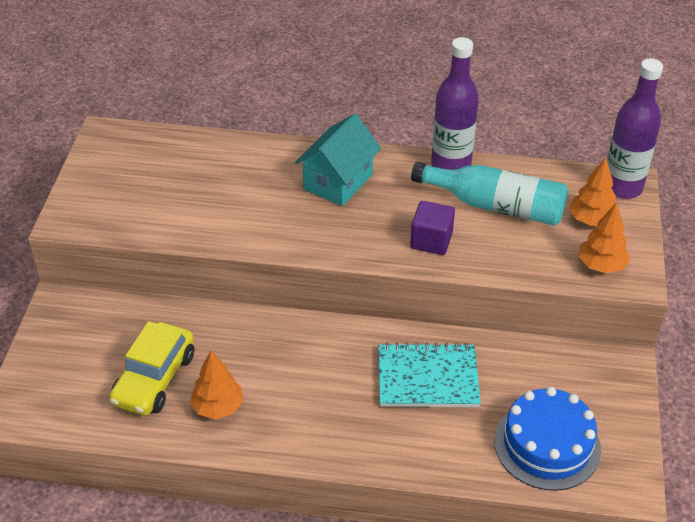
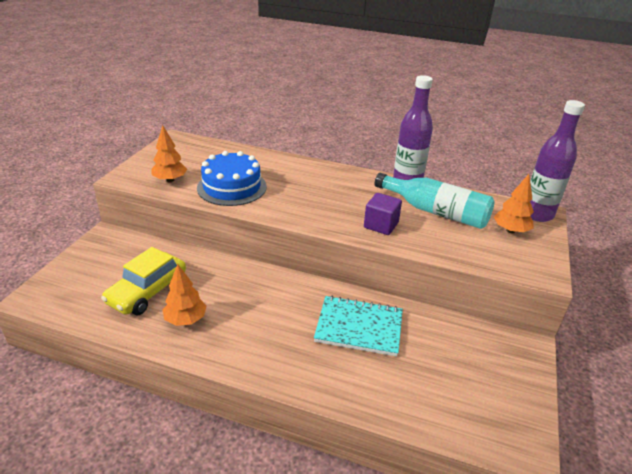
camera: 10 degrees right, 10 degrees down
turquoise house [295,113,381,206] -> none
blue cake [494,387,601,491] -> blue cake moved to [197,151,267,206]
orange tree [578,203,630,274] -> orange tree moved to [151,125,187,182]

